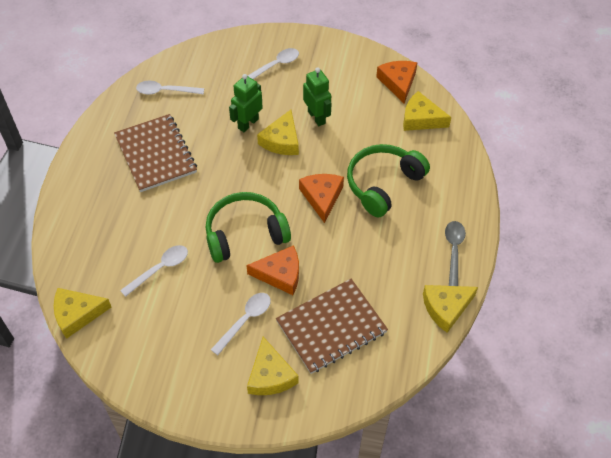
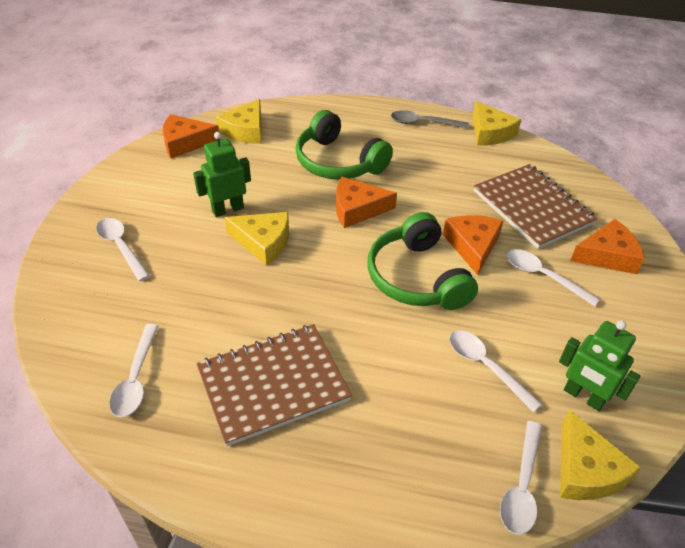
camera: 90 degrees left, 10 degrees down
green robot [229,74,263,132] -> green robot moved to [559,320,640,411]
yellow cheese [247,337,298,395] -> orange cheese [570,219,644,274]
none -> white spoon [500,421,542,535]

